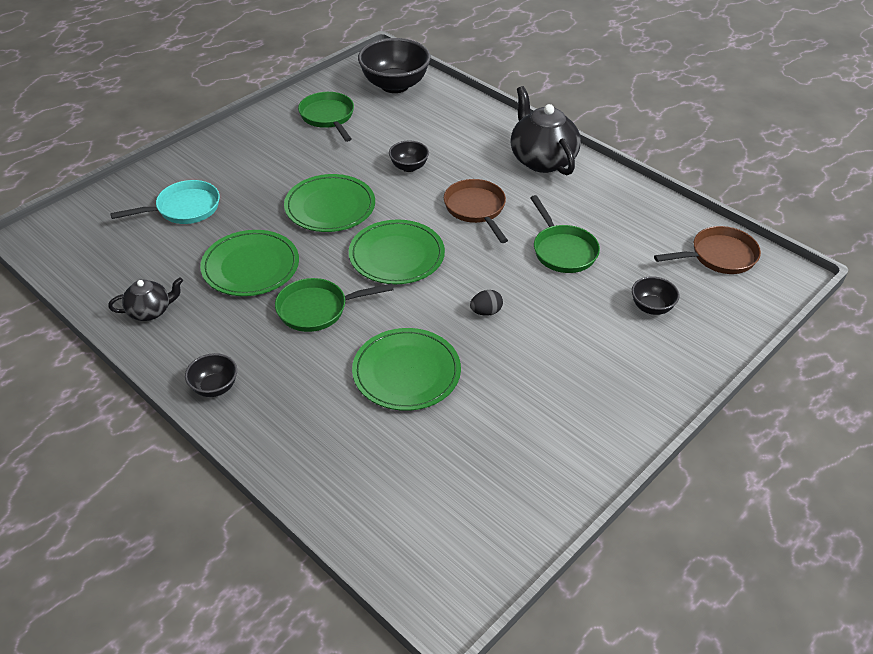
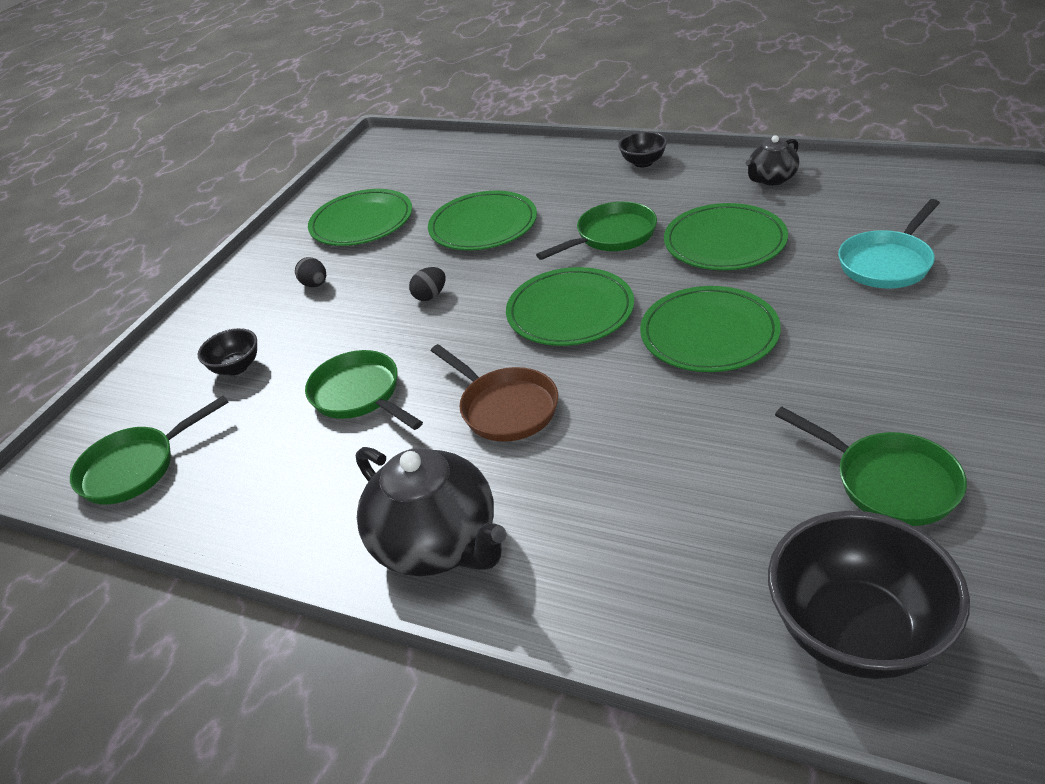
camera: 165 degrees right, 5 degrees down
black bowl [389,141,429,172] -> none
brown pan [654,226,761,274] -> green pan [70,395,229,504]
none -> black egg [295,257,326,287]
none -> green plate [308,189,412,246]

